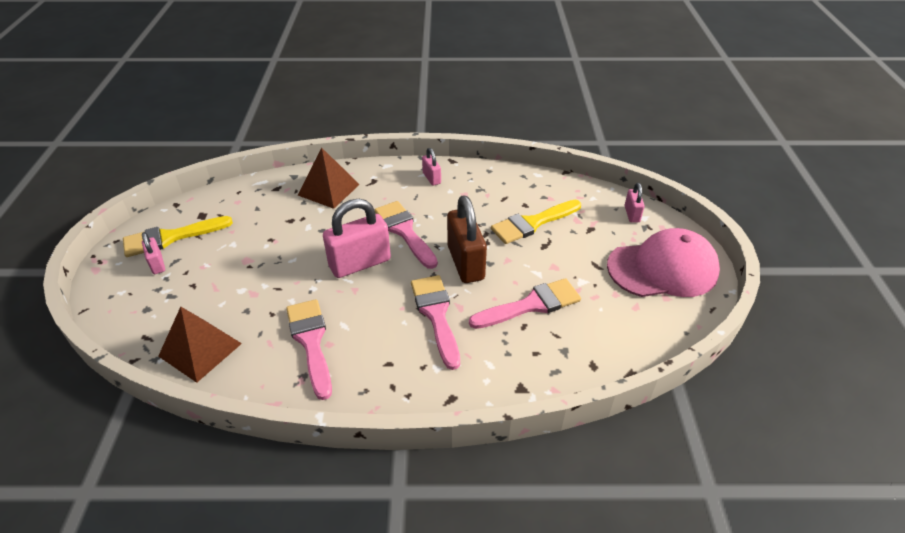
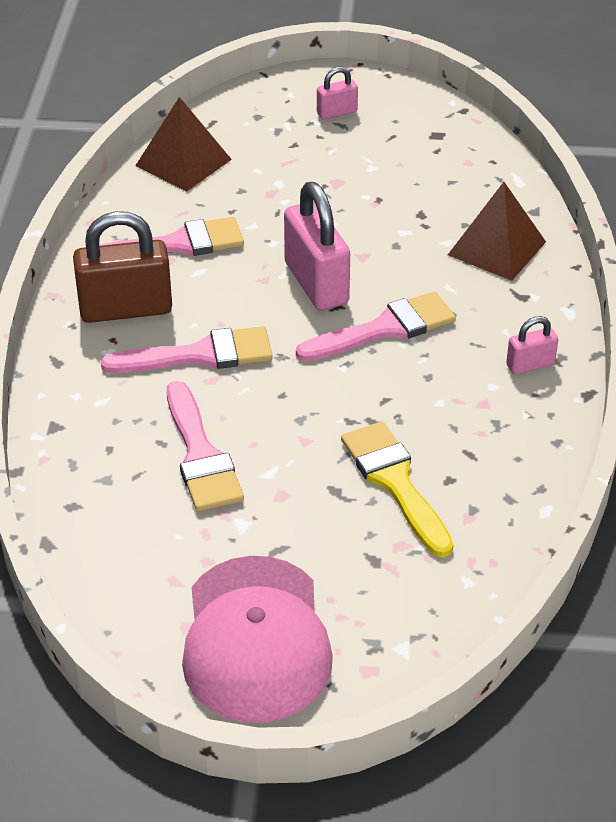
camera: 95 degrees right, 0 degrees up
yellow brush [123,216,233,257] -> none
brown padlock [447,195,487,283] -> brown padlock moved to [73,211,172,323]
pink padlock [625,183,645,222] -> none

